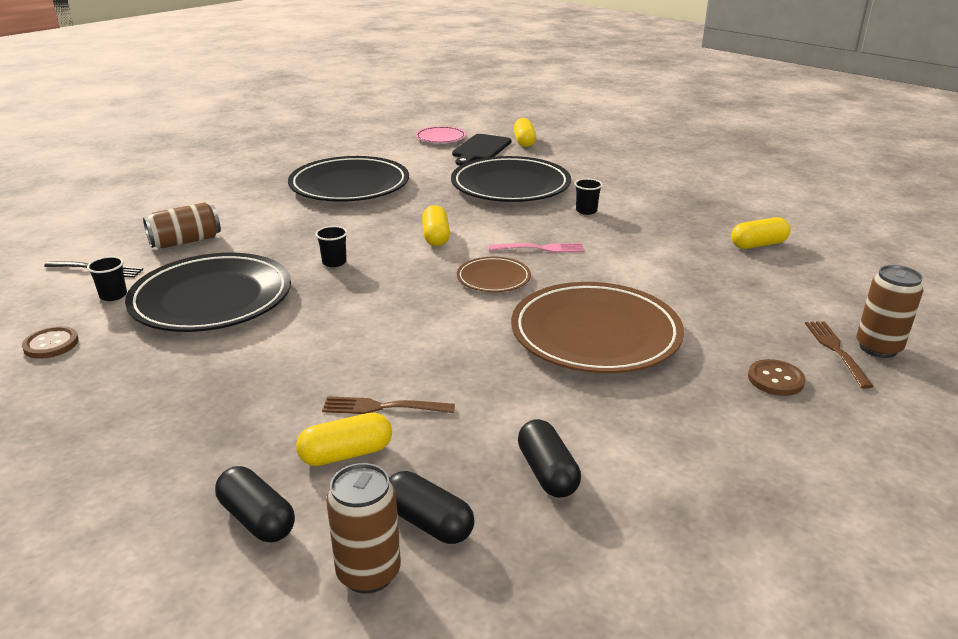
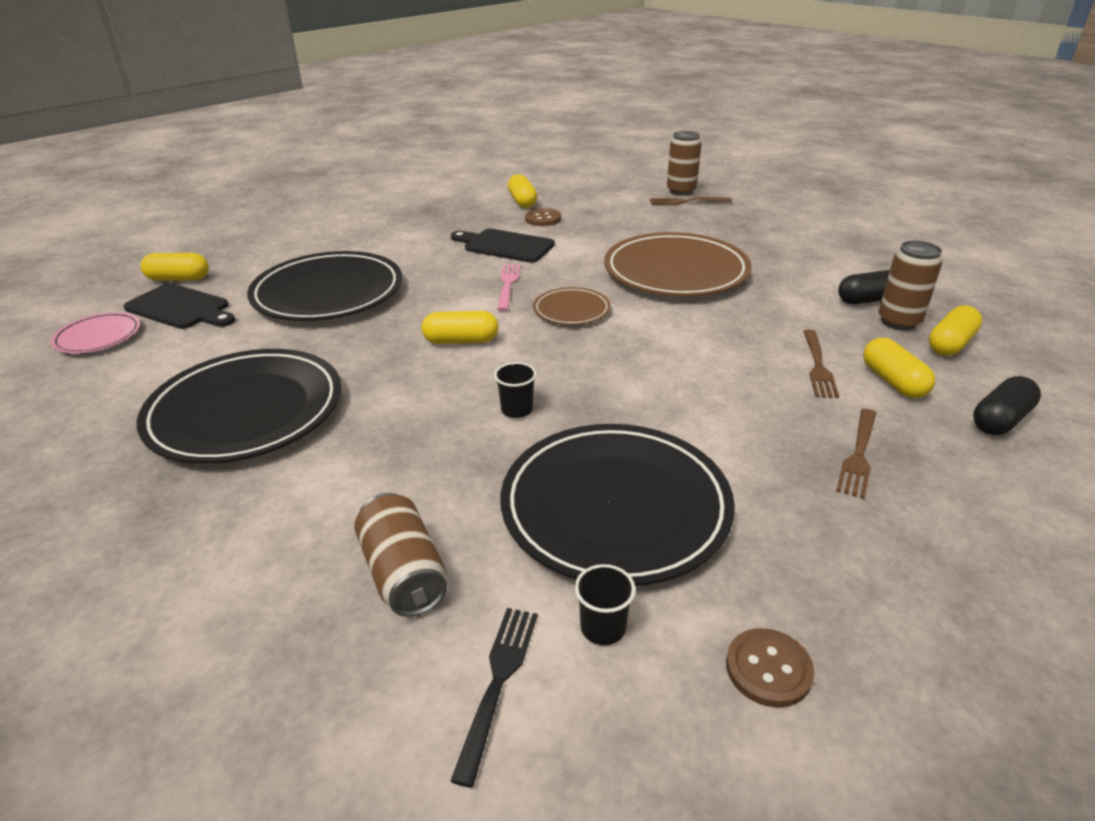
camera: 85 degrees left, 5 degrees up
brown can [326,463,401,594] -> brown can moved to [879,241,942,330]
black capsule [389,471,475,544] -> yellow capsule [929,305,982,356]
black cup [575,179,603,215] -> none
brown button [748,359,806,396] -> brown button moved to [525,208,561,226]
none -> black cutting board [451,229,555,263]
none -> brown fork [836,409,876,499]

